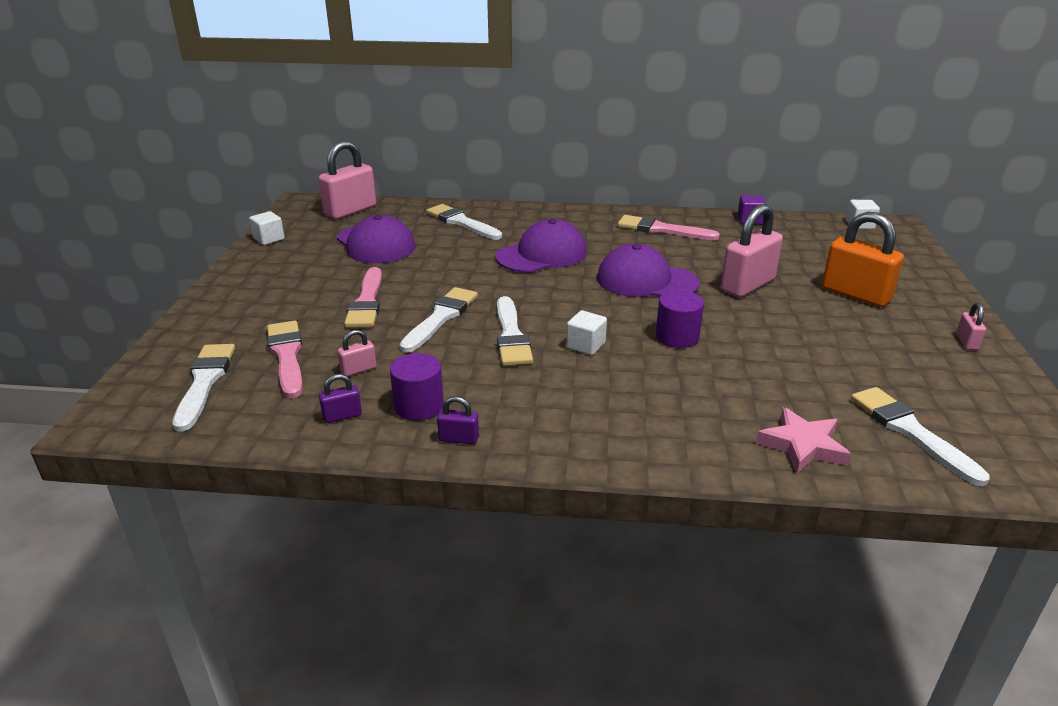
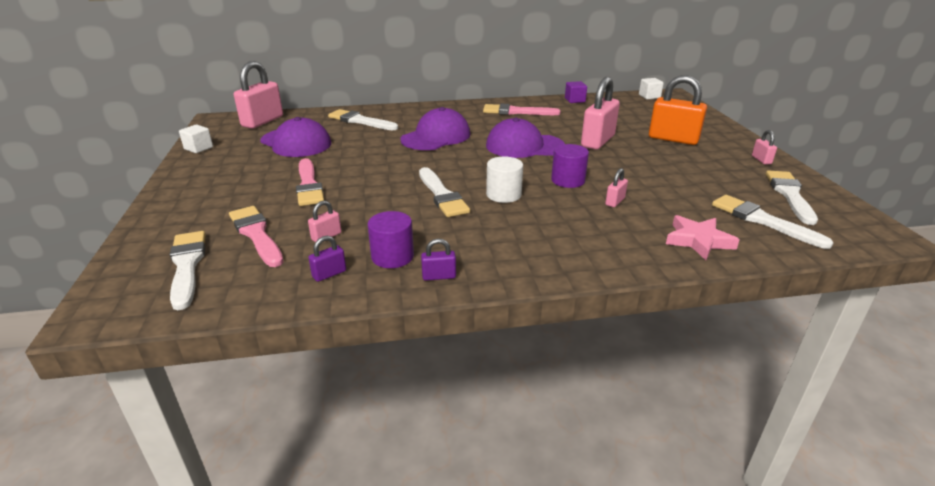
camera: 15 degrees left, 0 degrees up
white brush [400,287,478,353] -> white brush moved to [766,170,818,225]
white cube [566,310,607,355] -> white cylinder [486,157,523,203]
none -> pink padlock [605,168,628,207]

